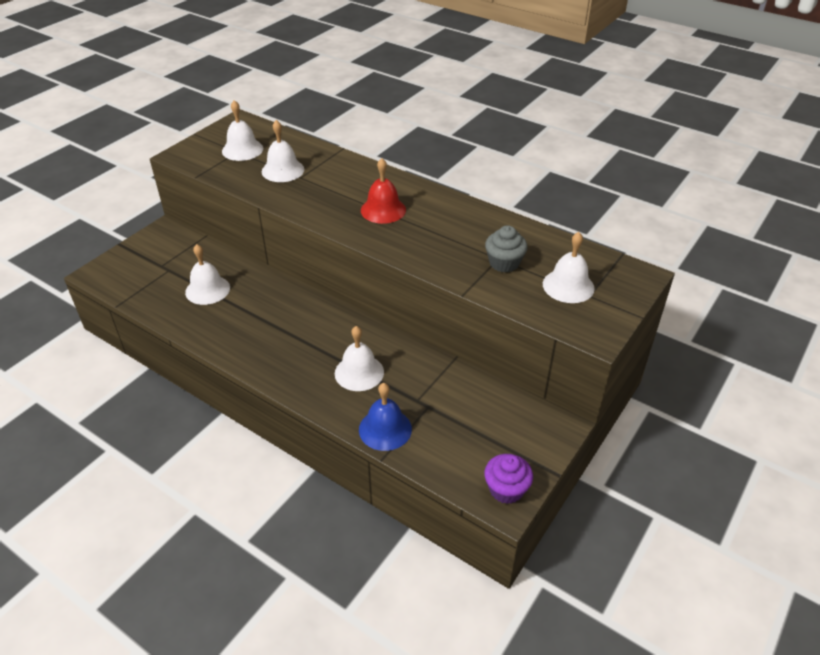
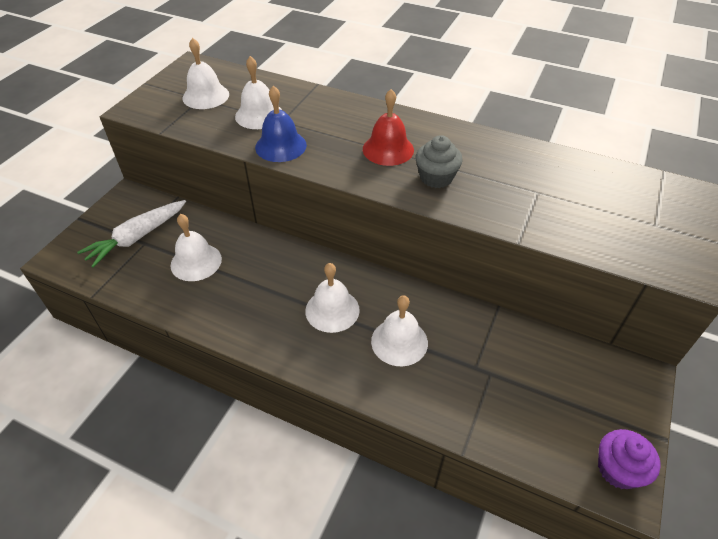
camera: 10 degrees left, 5 degrees up
blue bell [359,383,412,451] -> blue bell moved to [255,86,307,162]
grey cupcake [485,225,528,272] -> grey cupcake moved to [416,135,463,188]
white bell [543,232,595,303] -> white bell moved to [305,263,360,333]
none -> white carrot [77,200,186,268]

